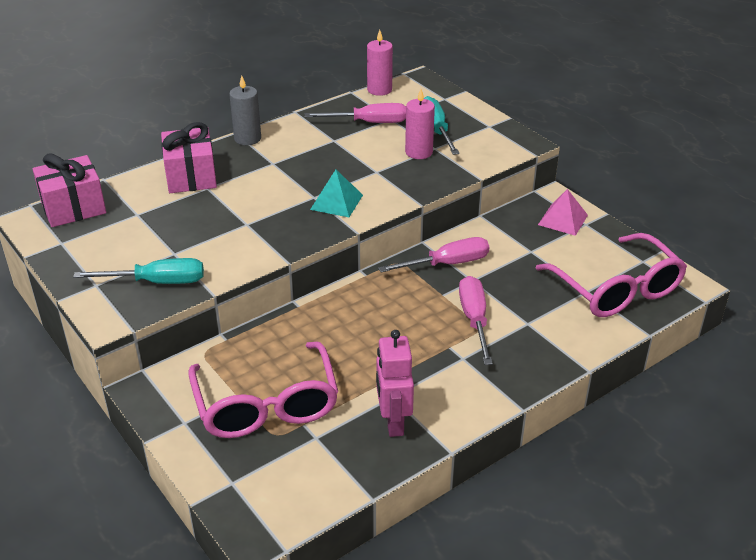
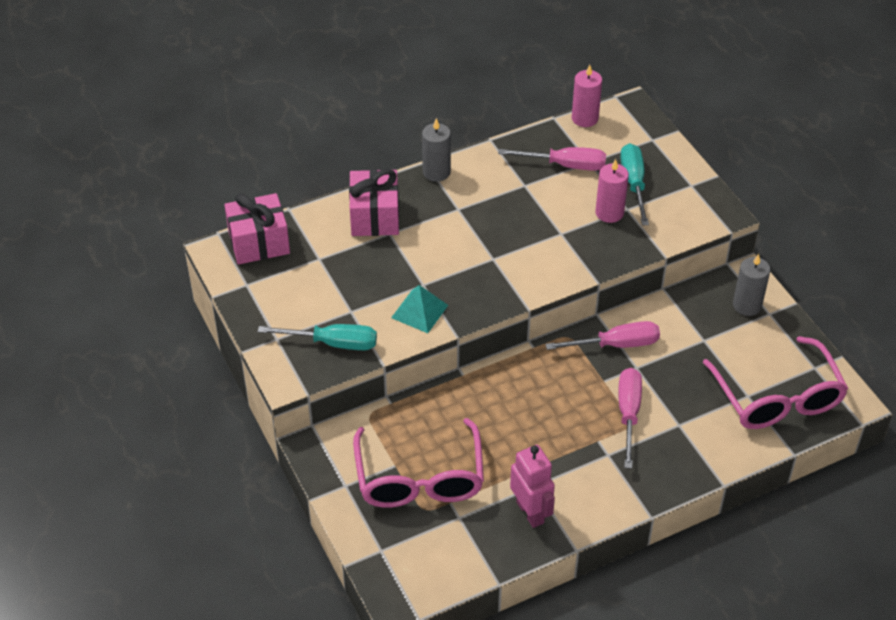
camera: 10 degrees right, 10 degrees up
turquoise pyramid [310,170,363,217] -> turquoise pyramid moved to [391,285,448,333]
pink robot [376,330,414,437] -> pink robot turned 150 degrees clockwise [510,445,555,528]
pink pyramid [538,189,588,236] -> grey candle [733,254,770,316]

